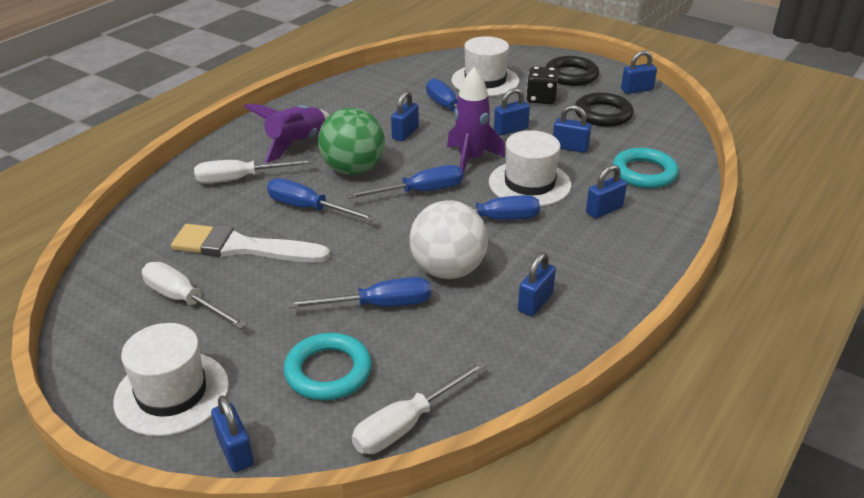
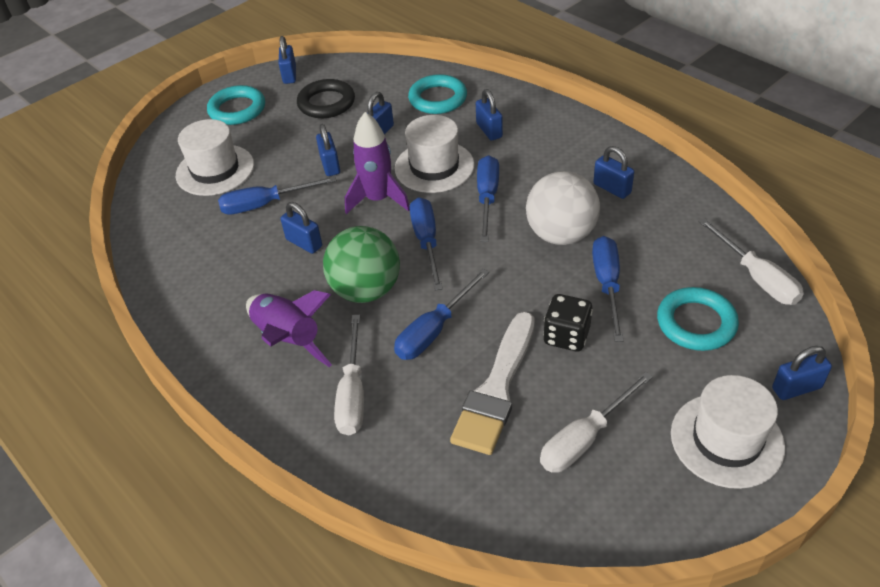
camera: 75 degrees left, 10 degrees up
black dice [526,66,559,104] -> black dice moved to [543,294,593,352]
black ring [546,56,599,86] -> turquoise ring [207,85,265,125]

